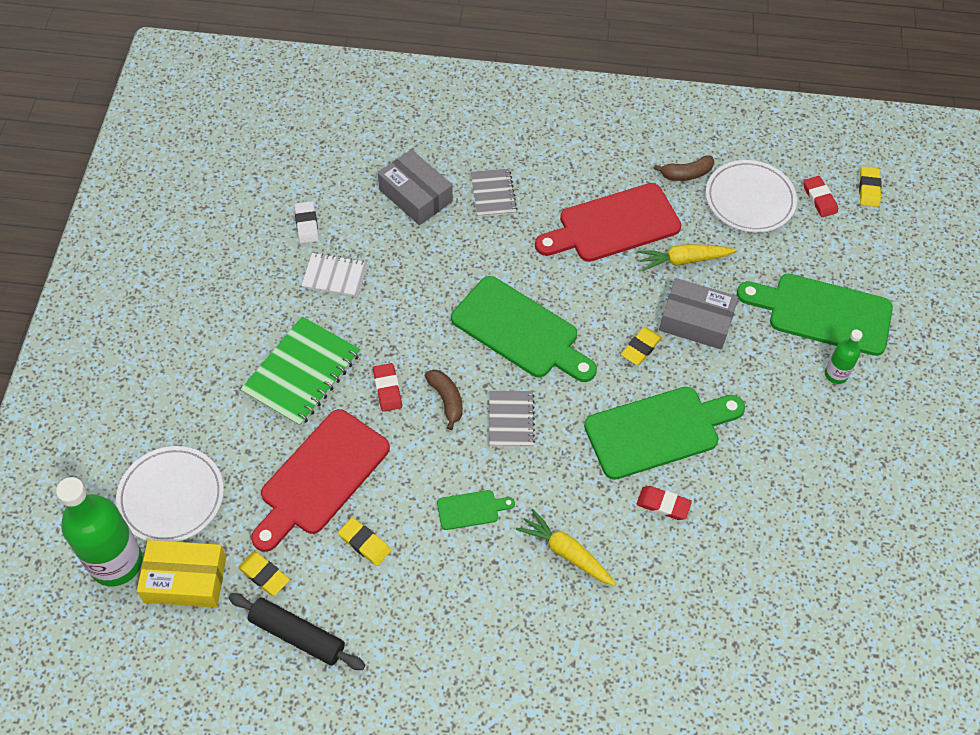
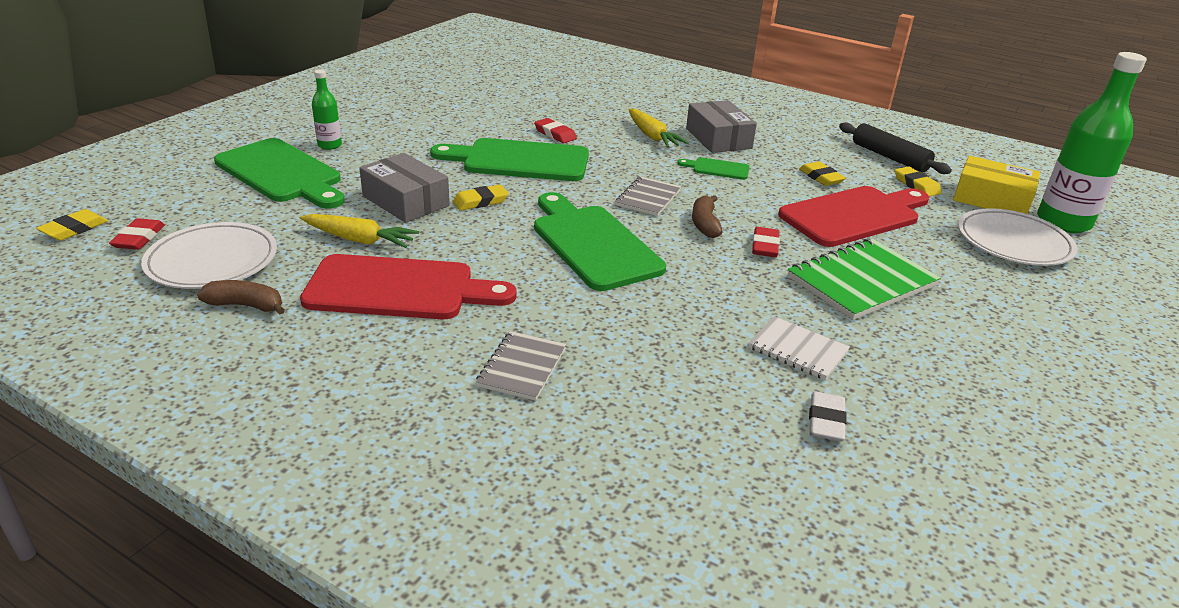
camera: 155 degrees left, 25 degrees down
grey box [378,150,453,225] -> grey box moved to [686,100,757,153]

